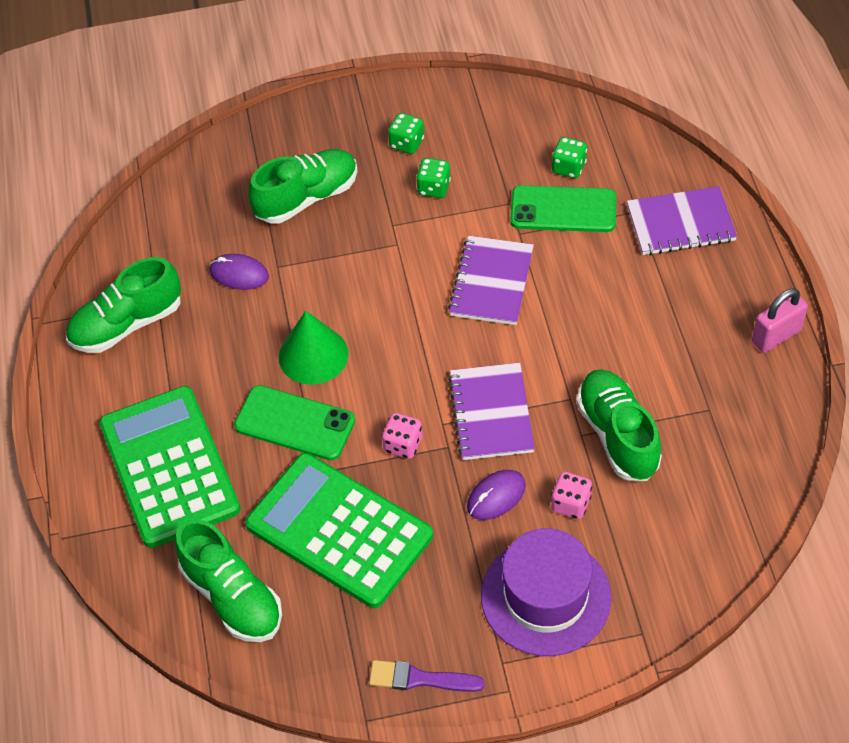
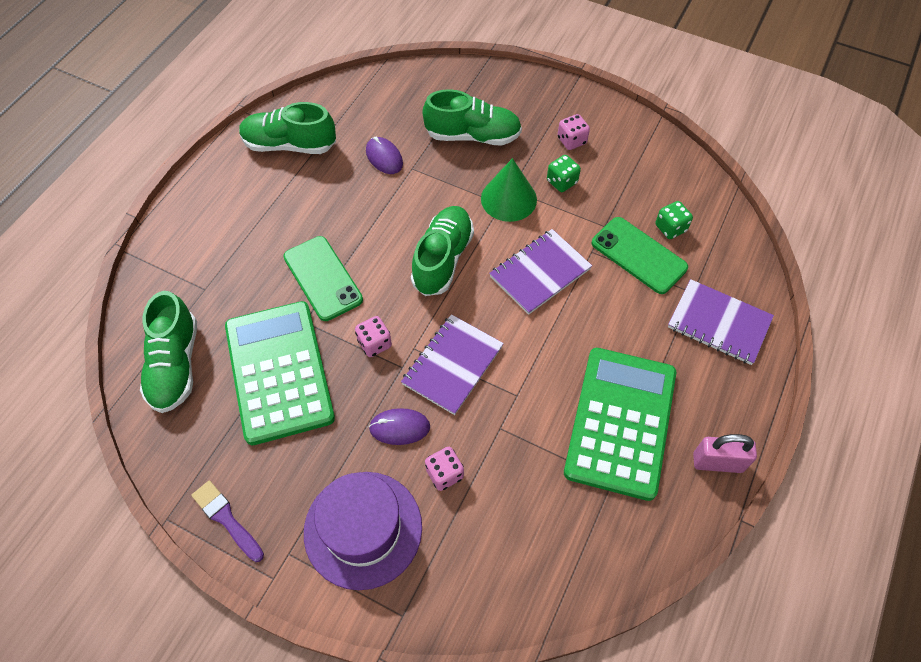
camera: 35 degrees right, 5 degrees up
green calculator [99,386,240,548] -> green calculator moved to [564,348,676,501]
green cone [279,311,348,385] -> green cone moved to [481,158,537,222]
green dice [388,113,424,154] -> pink dice [558,114,590,150]
green shoe [576,369,662,481] -> green shoe moved to [411,206,474,296]

